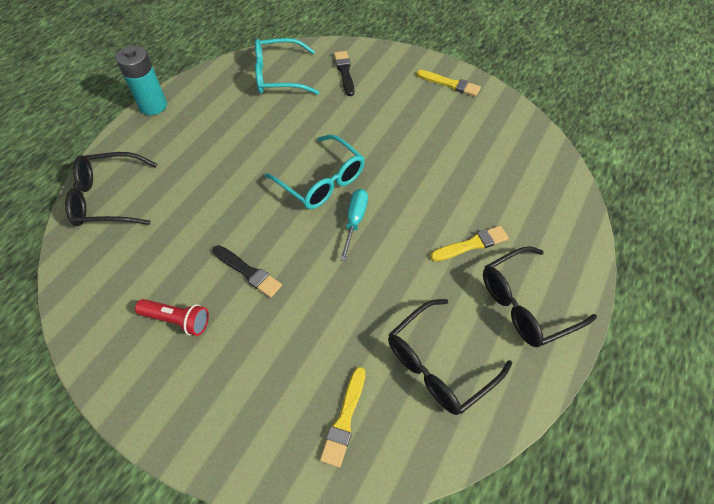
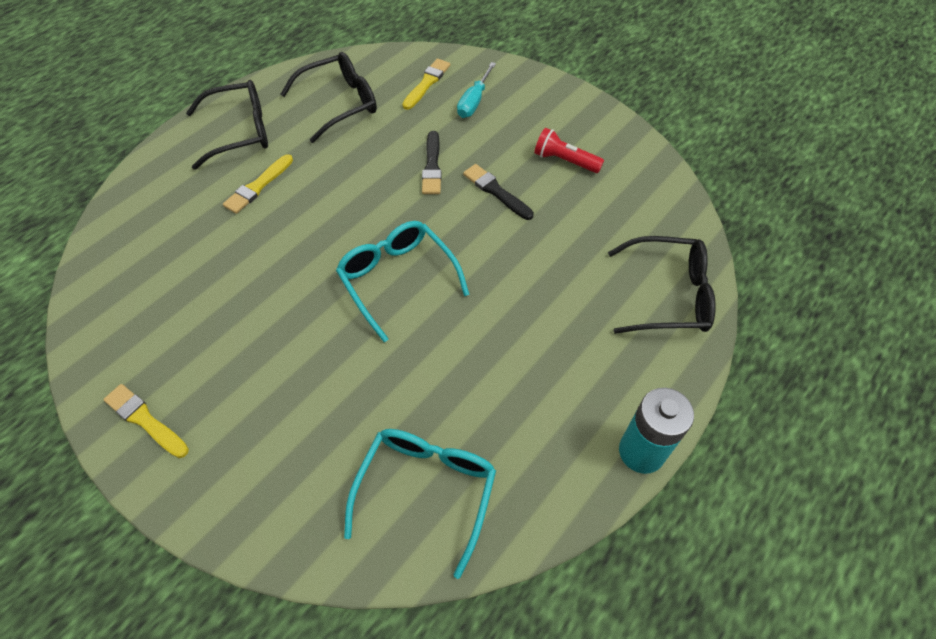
camera: 170 degrees left, 0 degrees up
turquoise glasses [255,38,319,95] -> turquoise glasses turned 75 degrees counterclockwise [344,429,496,579]
black brush [334,51,354,96] -> black brush moved to [422,131,442,194]
turquoise screwdriver [340,189,368,261] -> turquoise screwdriver moved to [457,62,496,118]
yellow brush [430,226,509,261] -> yellow brush turned 45 degrees counterclockwise [223,154,293,214]

